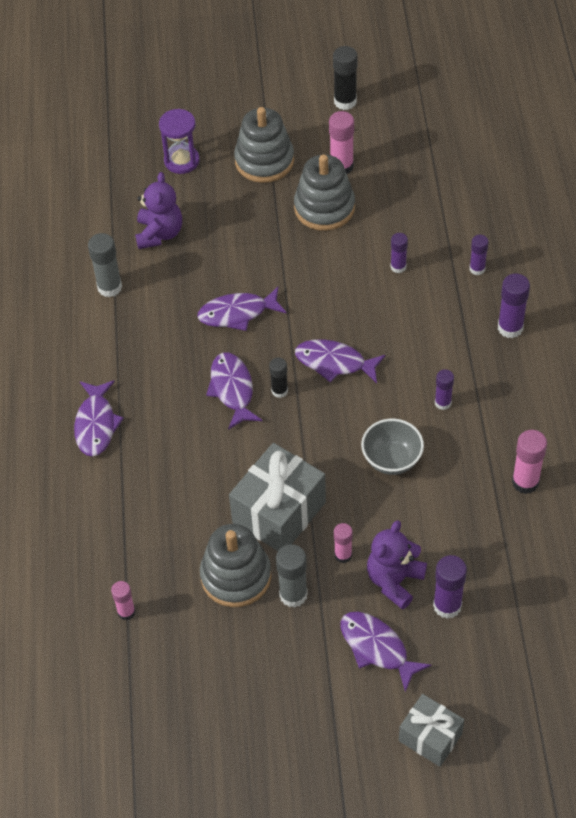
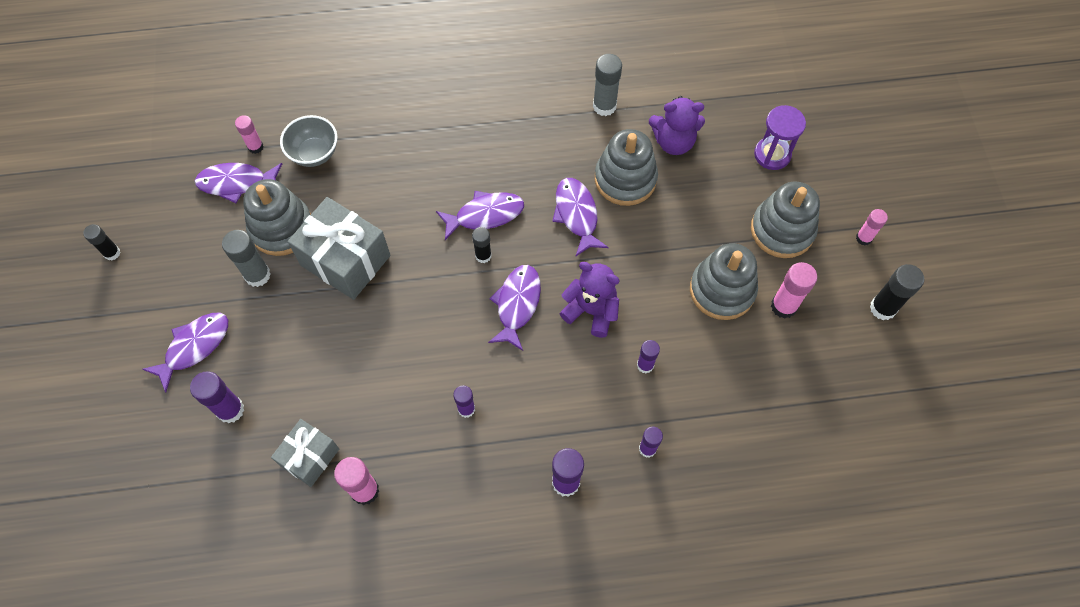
camera: 85 degrees right, 10 degrees up
purple fish [74,380,124,457] -> purple fish moved to [195,163,282,203]
pink glue stick [334,523,353,563] -> pink glue stick moved to [856,209,888,246]
grey bowl [361,419,424,475] -> grey bowl moved to [280,115,337,167]
purple teddy bear [367,520,427,610] -> purple teddy bear moved to [559,262,620,338]
grey gift [399,694,464,767] -> grey gift moved to [271,419,339,487]
none -> black glue stick [83,224,121,260]
none -> grey stacking toy [595,129,658,206]

